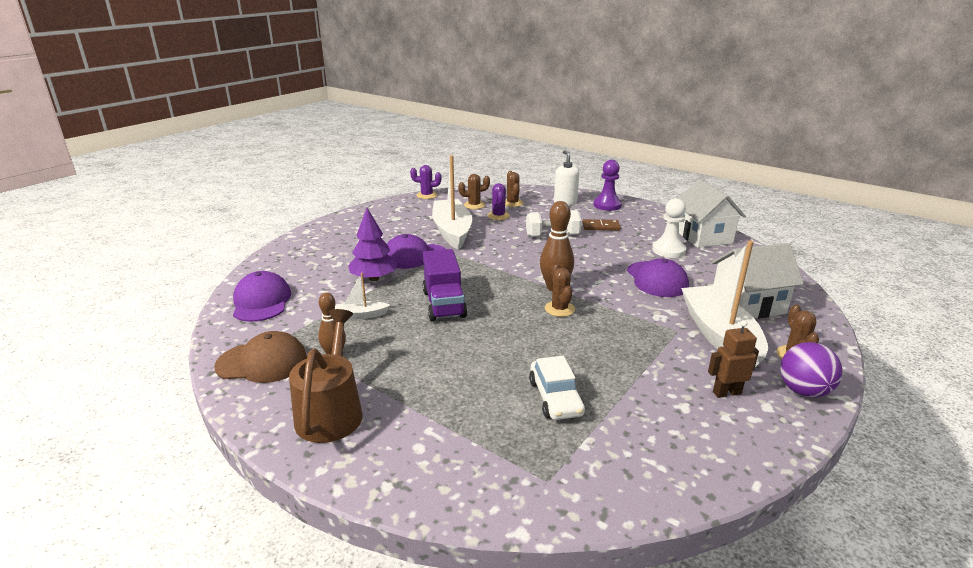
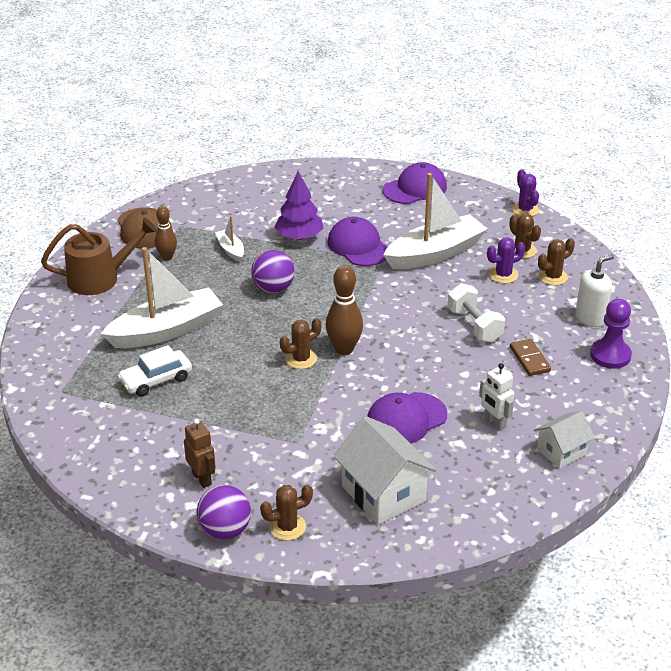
camera: 70 degrees right, 10 degrees up
purple cap [233,271,291,322] -> purple cap moved to [383,162,447,204]
purple truck [423,249,467,321] -> purple ball [251,250,295,293]
white pawn [652,198,686,258] -> white robot [479,363,514,431]
white house [678,179,746,248] -> white house [535,411,595,469], size x0.60
white boat [681,240,768,367] -> white boat moved to [101,247,223,348]

